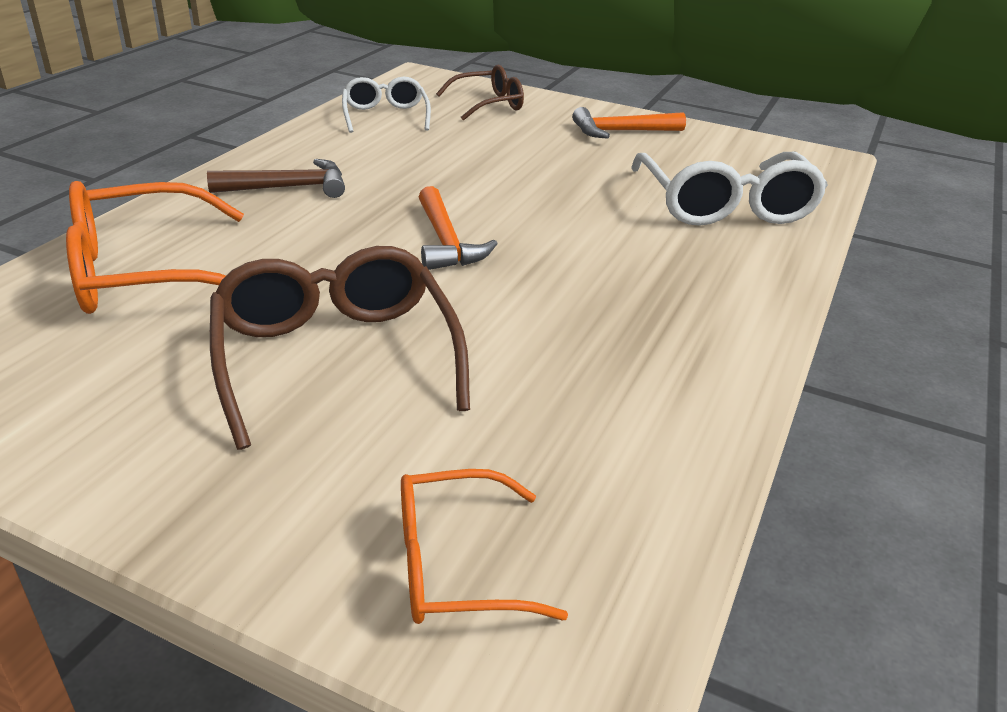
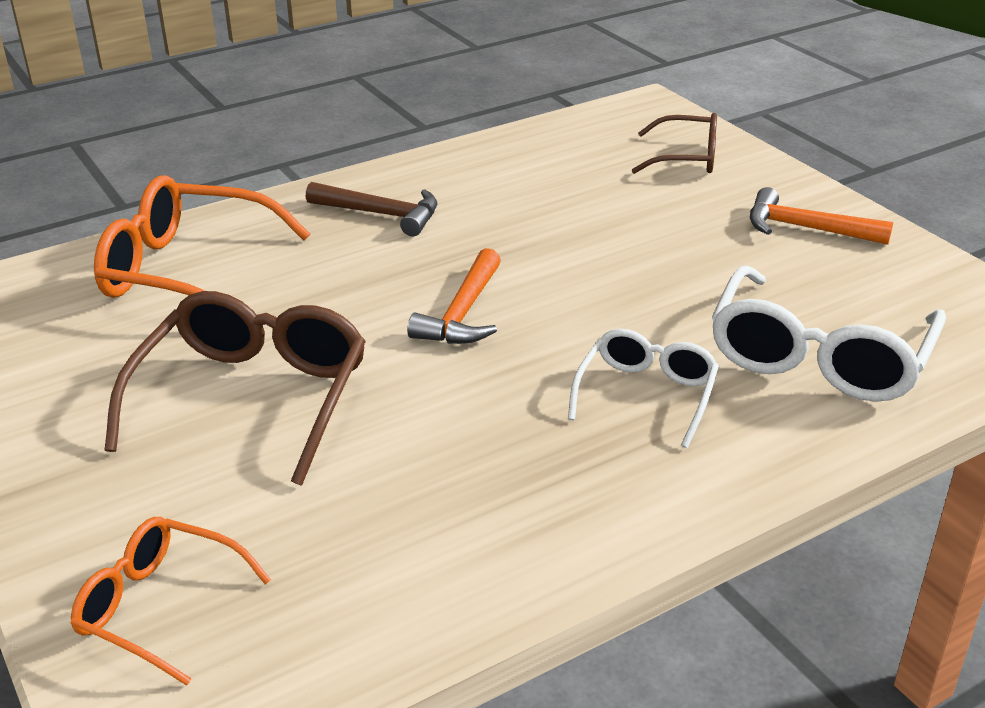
camera: 35 degrees right, 0 degrees up
white glasses [342,76,431,133] -> white glasses moved to [568,329,719,448]

